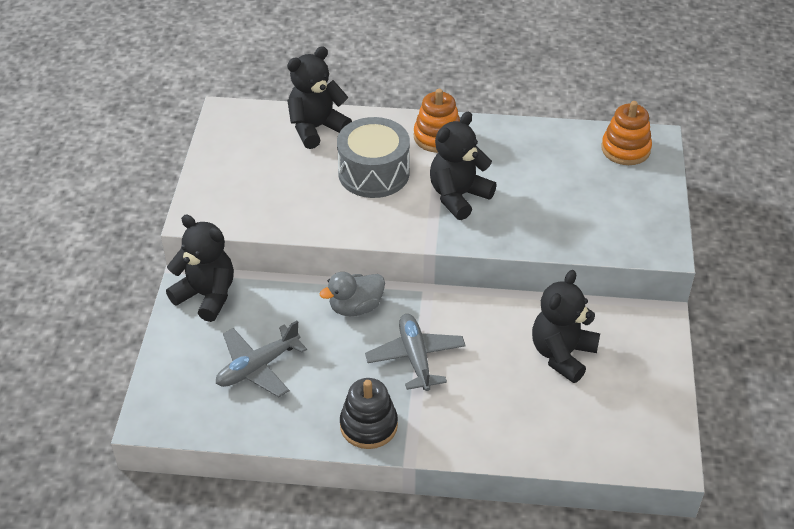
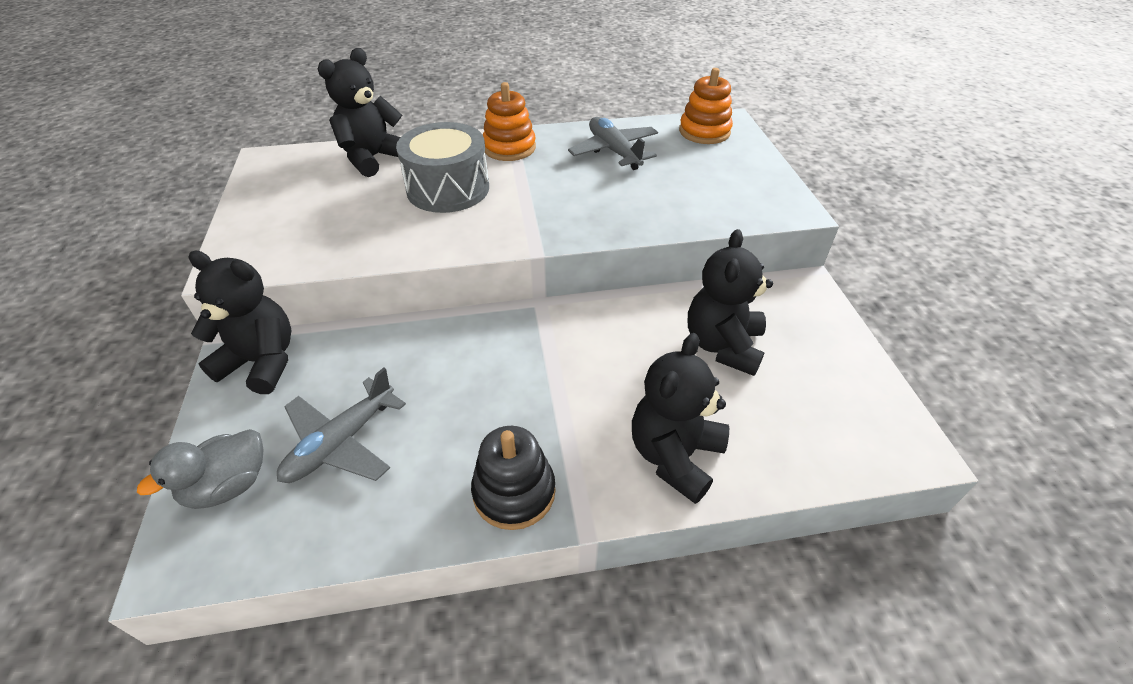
camera: 15 degrees left, 0 degrees up
grey duck [319,272,385,316] -> grey duck moved to [137,429,264,509]
grey plane [365,314,466,391] -> grey plane moved to [568,117,658,170]
black teddy bear [430,112,497,220] -> black teddy bear moved to [632,333,729,504]

